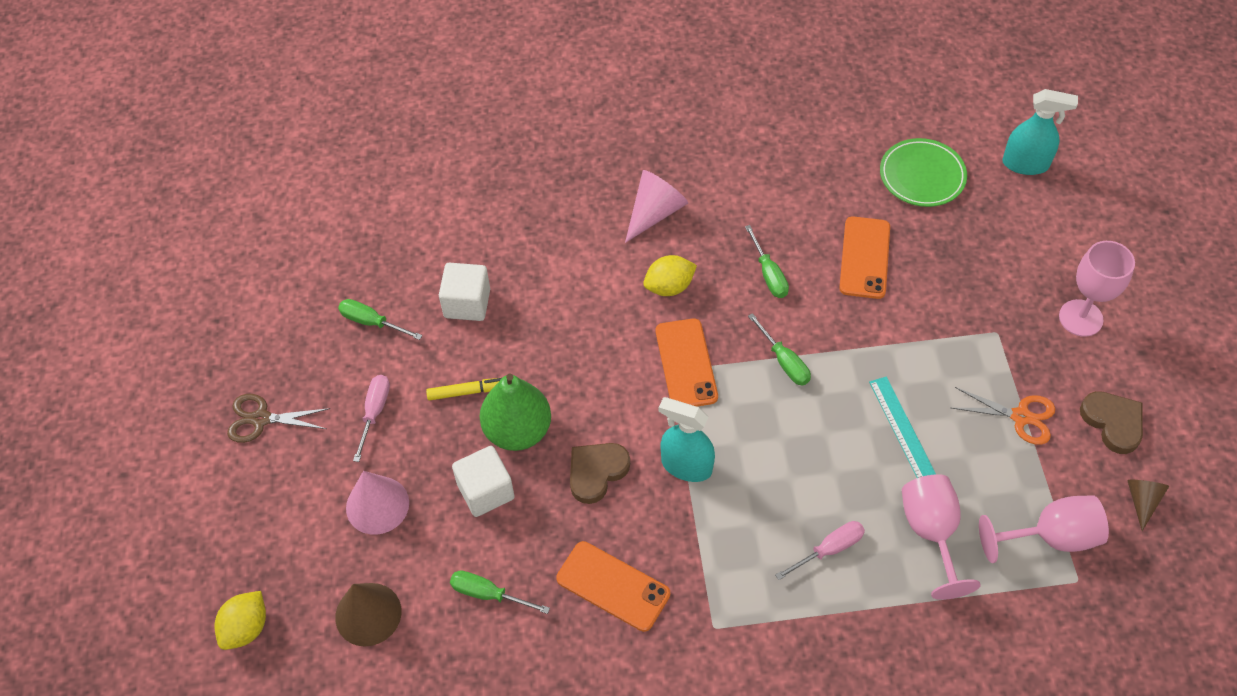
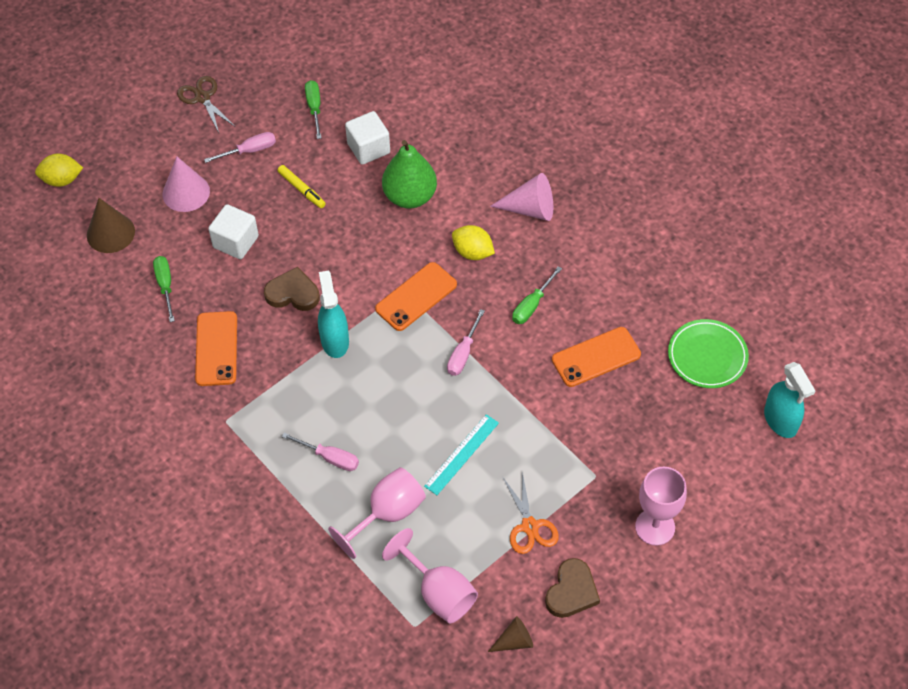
camera: 55 degrees right, 0 degrees up
green pear [480,374,551,451] -> green pear moved to [382,140,437,209]
green screwdriver [748,313,811,385] -> pink screwdriver [447,309,485,376]

